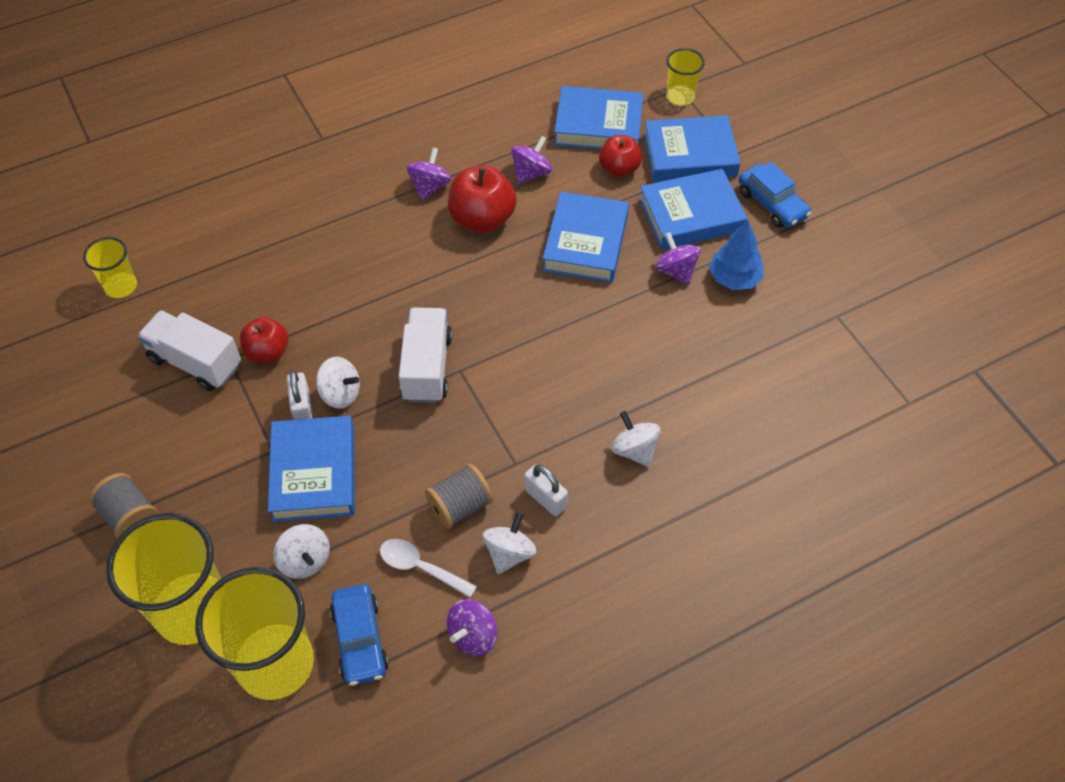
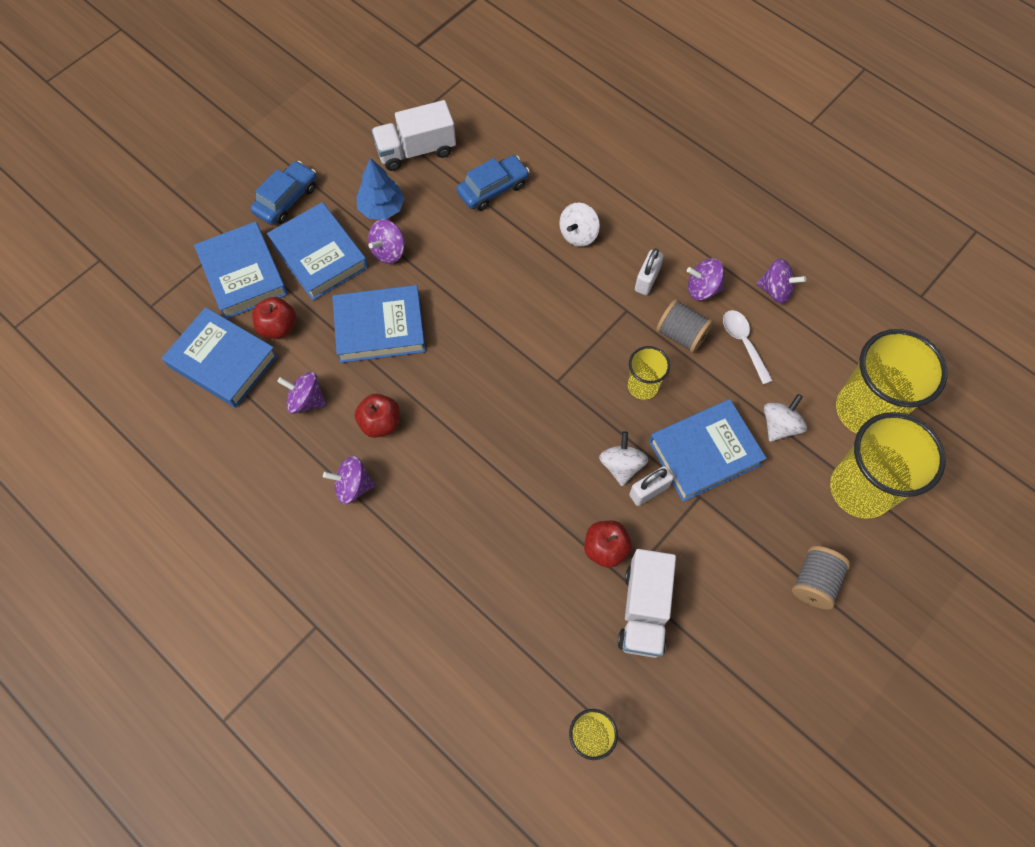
camera: 110 degrees left, 10 degrees up
blue car [330,584,389,686] -> blue car moved to [457,155,530,211]
white spoon [380,539,477,598] -> white spoon turned 150 degrees clockwise [723,310,773,385]
white truck [399,307,452,403] -> white truck moved to [371,100,456,171]
red apple [448,165,517,233] -> red apple [355,394,400,438], size x0.65
white spinning top [483,512,536,574] -> purple spinning top [687,258,724,301]
blue book [554,86,644,149] -> blue book turned 45 degrees counterclockwise [162,307,278,408]
yellow cup [666,48,705,106] -> yellow cup moved to [628,346,670,400]

